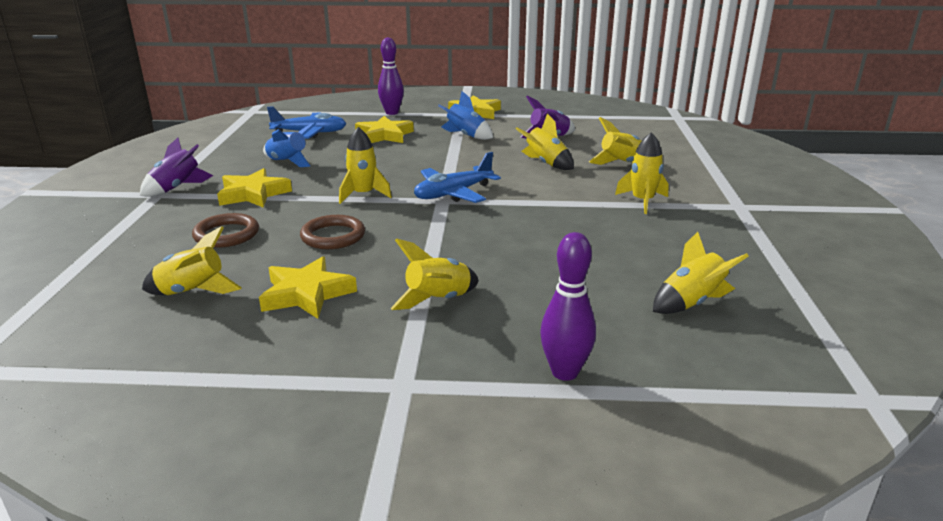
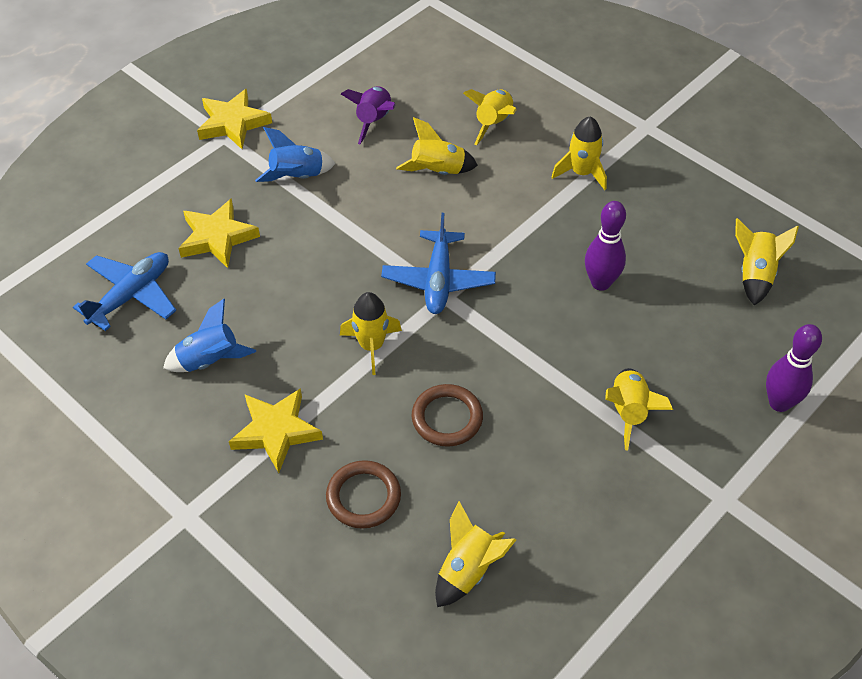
camera: 50 degrees left, 25 degrees up
purple rocket [140,137,214,197] -> none
yellow star [259,256,357,319] -> none
purple bowling pin [378,37,404,115] -> purple bowling pin moved to [585,201,626,291]

